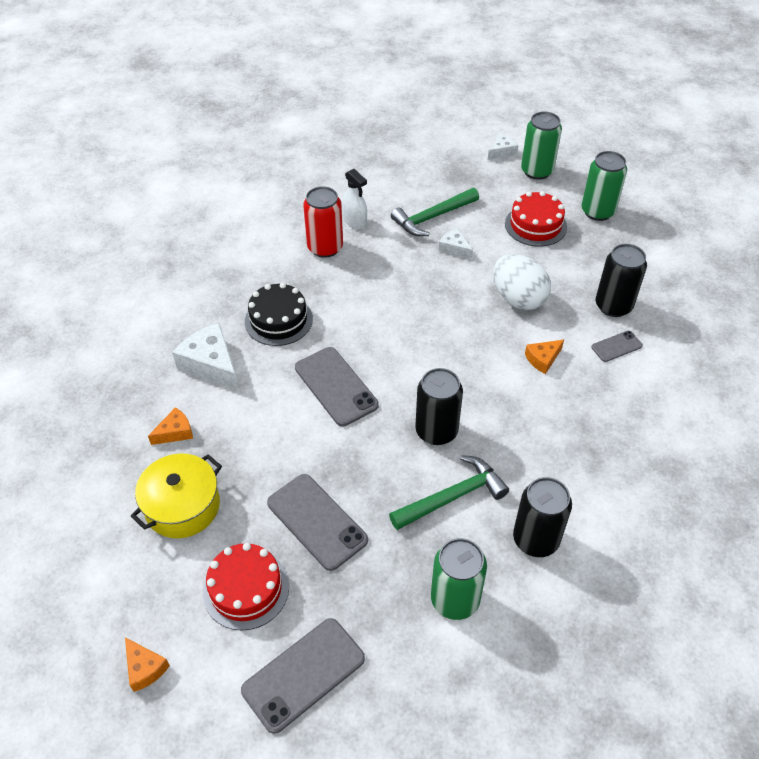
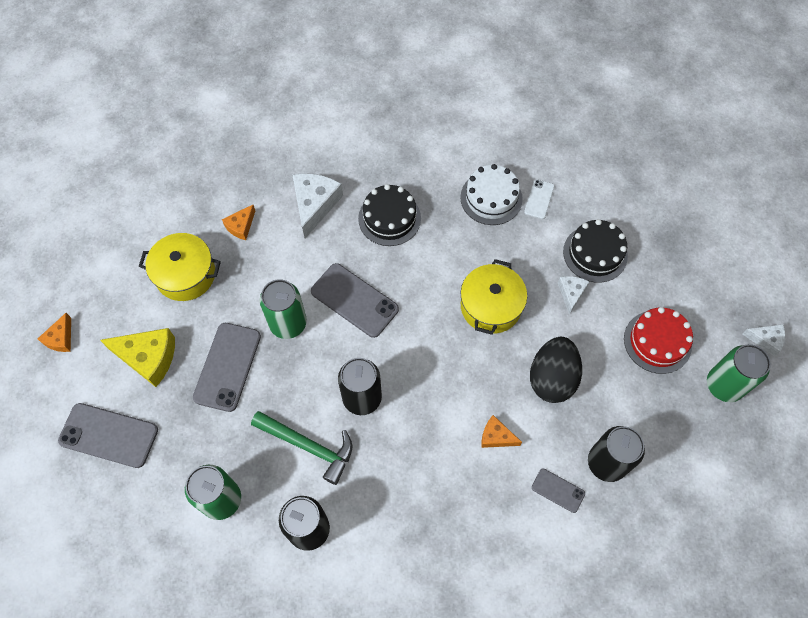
camera: 55 degrees right, 15 degrees up
orange cheese [148,407,193,445] -> orange cheese turned 105 degrees clockwise [222,205,255,240]
red cake [203,543,289,631] -> yellow cheese [100,328,175,387]
grey phone [295,347,379,426] -> grey phone turned 75 degrees counterclockwise [311,263,399,338]
red can [303,186,343,258] -> white cake [460,164,523,225]
white spray bottle [342,169,367,229] -> white phone [524,179,555,219]
green hammer [391,188,479,236] -> black cake [563,219,628,283]
white cheese [488,134,519,160] -> white cheese moved to [743,324,785,356]
white egg [493,254,551,310] -> black egg [530,337,582,403]
green can [521,112,562,180] -> green can moved to [260,279,307,339]
none -> yellow pot [461,259,527,335]

